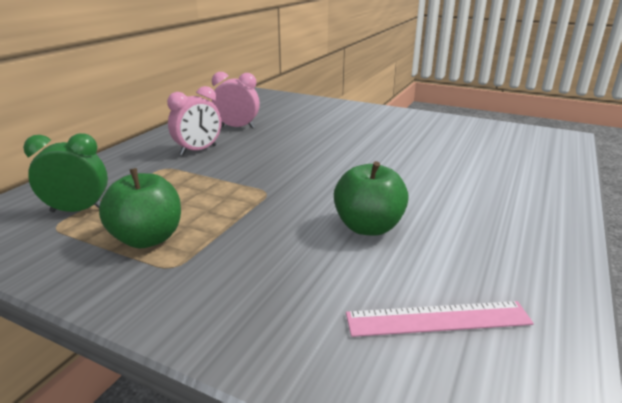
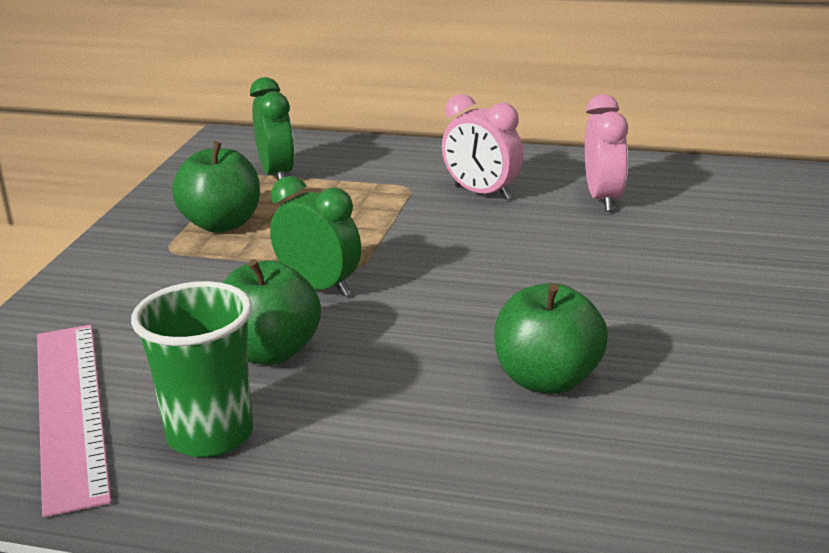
camera: 80 degrees right, 0 degrees up
pink ruler [346,301,534,337] -> pink ruler [37,325,112,517], size x1.52
none -> green cup [131,281,253,457]
none -> green clock [270,176,361,297]
none -> green apple [494,283,608,394]

